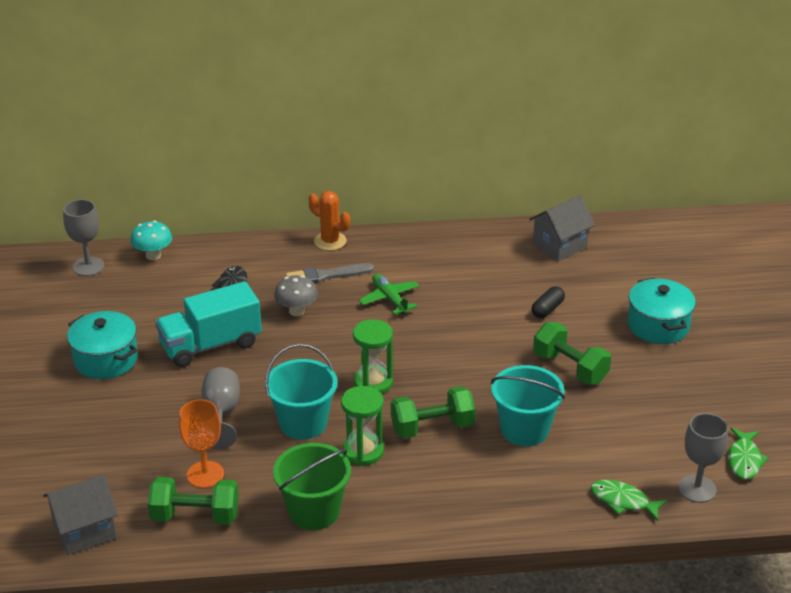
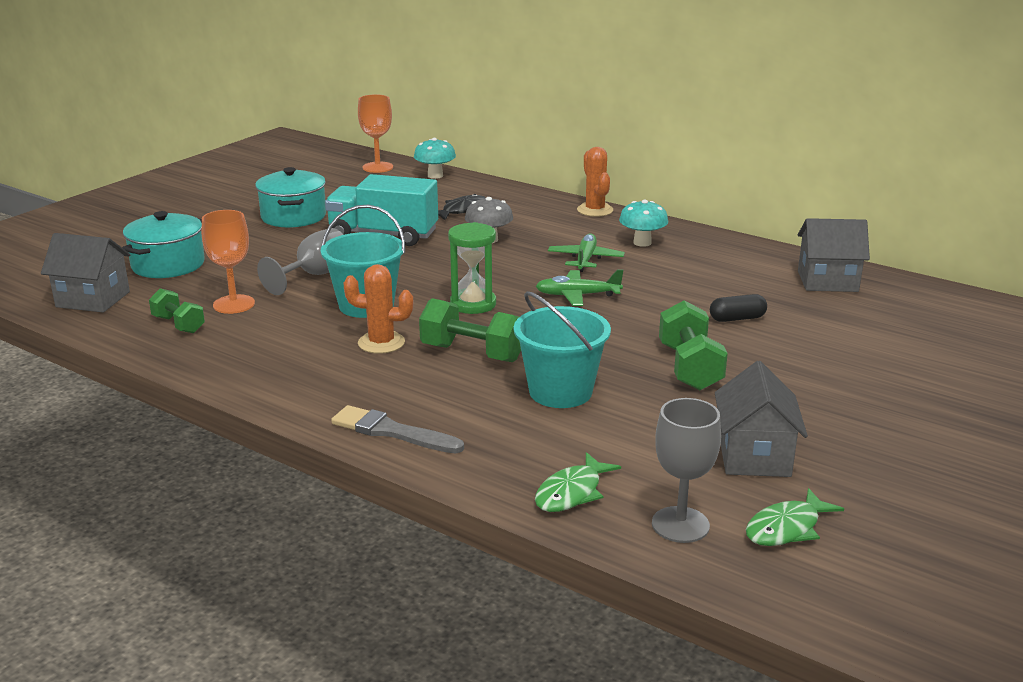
camera: 40 degrees right, 10 degrees down
grey goblet [63,199,105,276] -> orange goblet [358,94,393,173]
green dumbbell [148,477,239,525] -> green dumbbell [149,288,205,333], size x0.64
green bucket [273,443,351,530] -> none
grey brush [286,263,374,284] -> grey brush moved to [331,405,464,453]
green hourglass [341,386,384,466] -> orange cactus [343,264,413,354]
green fish [591,480,668,521] -> green fish turned 120 degrees counterclockwise [535,452,621,512]
turquoise pot [627,278,696,344] -> turquoise pot moved to [122,211,205,278]
none -> green plane [536,269,623,306]
none -> turquoise mushroom [619,200,668,247]
none -> grey house [715,361,808,477]

